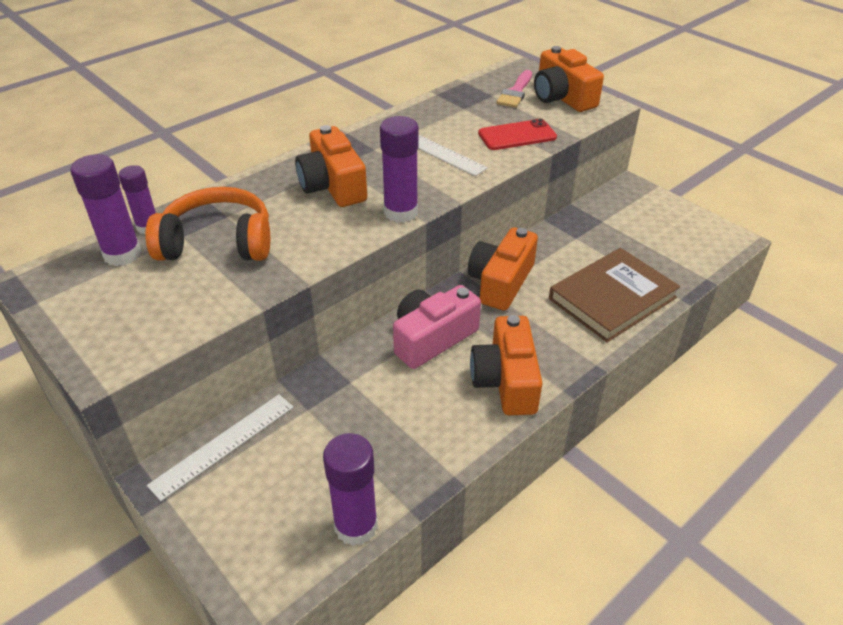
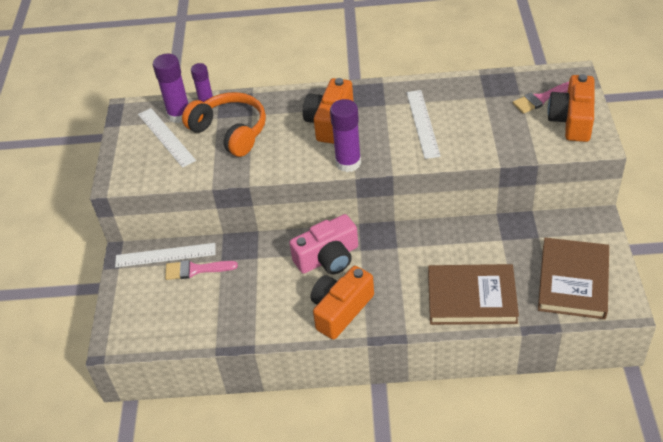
camera: 45 degrees right, 5 degrees up
purple glue stick [323,433,378,546] -> none
pink camera [393,285,481,369] -> pink camera turned 150 degrees clockwise [289,214,358,274]
orange camera [468,227,538,311] -> none
red phone [478,119,557,150] -> none
none -> white ruler [138,108,196,168]
none -> pink brush [165,260,238,280]
none -> brown book [538,238,609,319]

